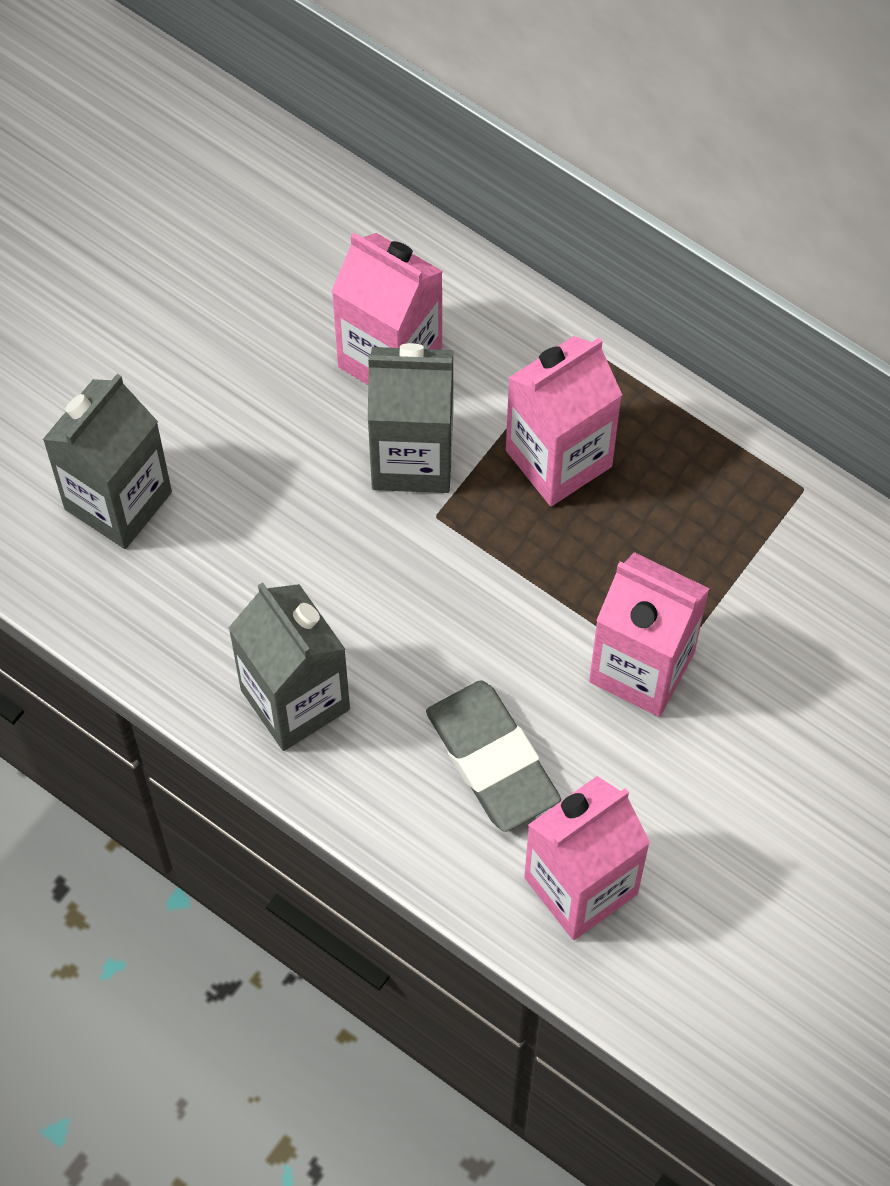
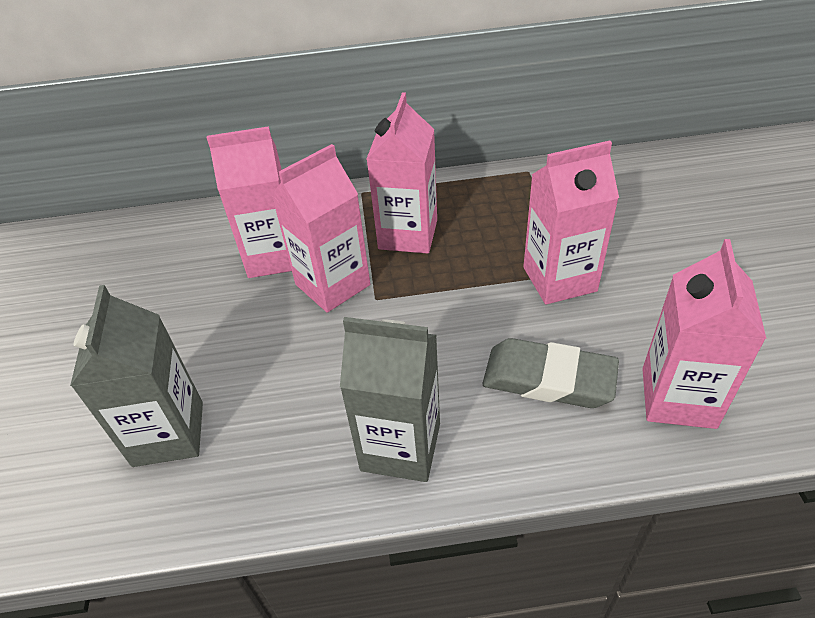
camera: 40 degrees left, 20 degrees down
grey carton [368,343,454,493] -> pink carton [271,144,370,313]

